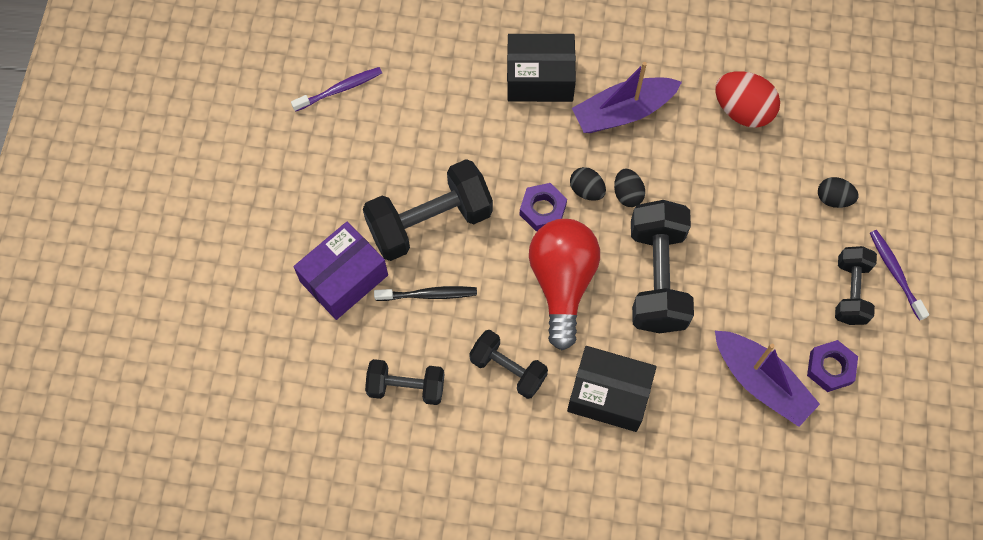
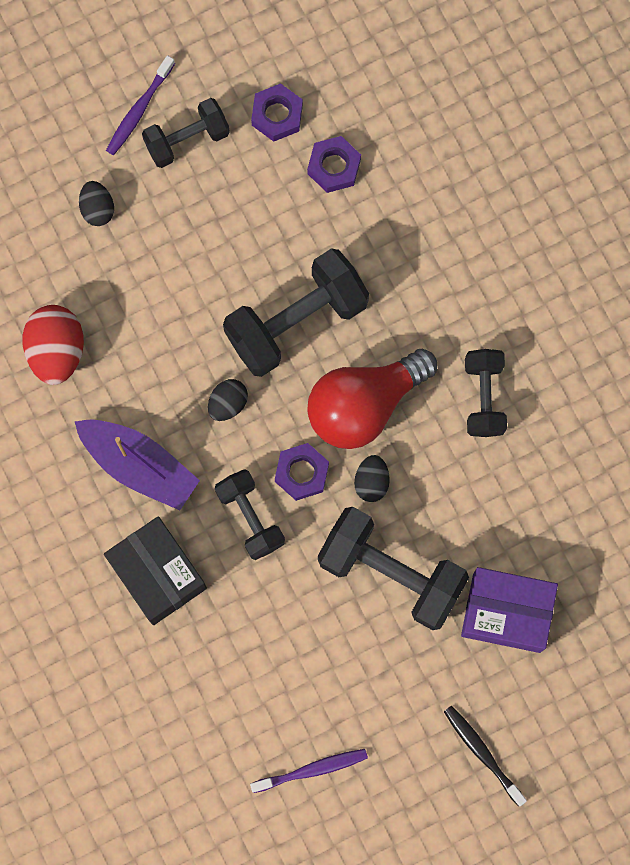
camera: 125 degrees left, 10 degrees up
purple toothbrush [291,67,382,112] -> purple toothbrush turned 135 degrees clockwise [250,749,368,793]
black dumbbell [365,359,444,405] -> black dumbbell moved to [215,469,285,560]
black toothbrush [374,286,477,301] -> black toothbrush moved to [444,706,527,807]
black box [567,346,657,432] -> none
black egg [570,167,606,201] -> black egg moved to [354,455,390,502]
purple boat [715,331,820,427] -> purple nut [307,136,361,193]

